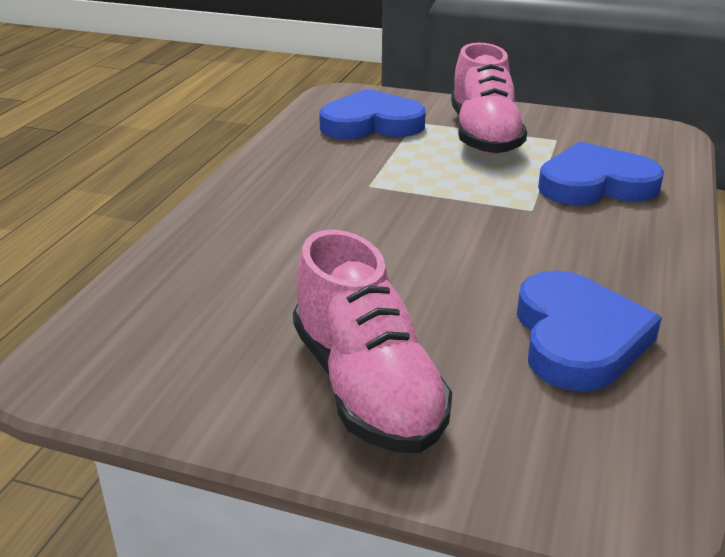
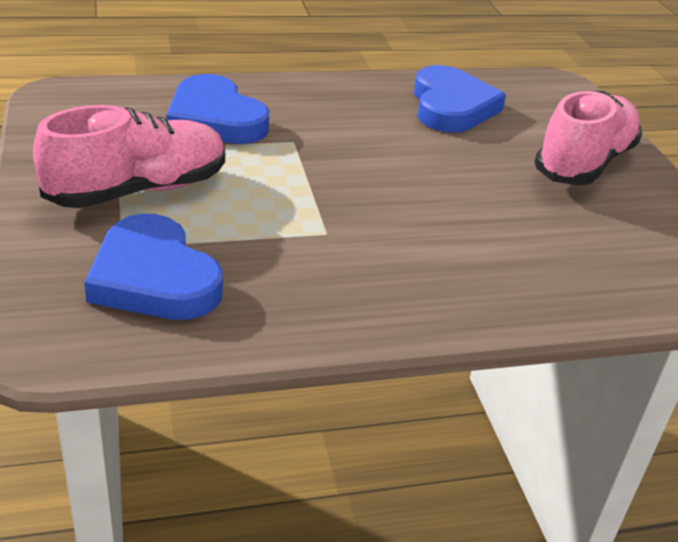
camera: 125 degrees left, 5 degrees up
blue heart [517,271,662,392] -> blue heart turned 120 degrees clockwise [414,65,506,133]

